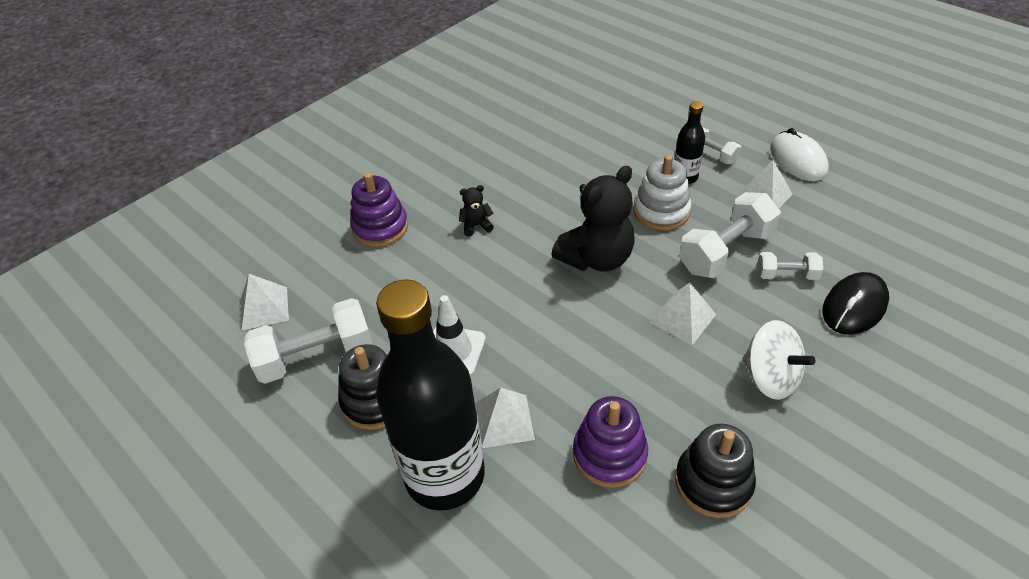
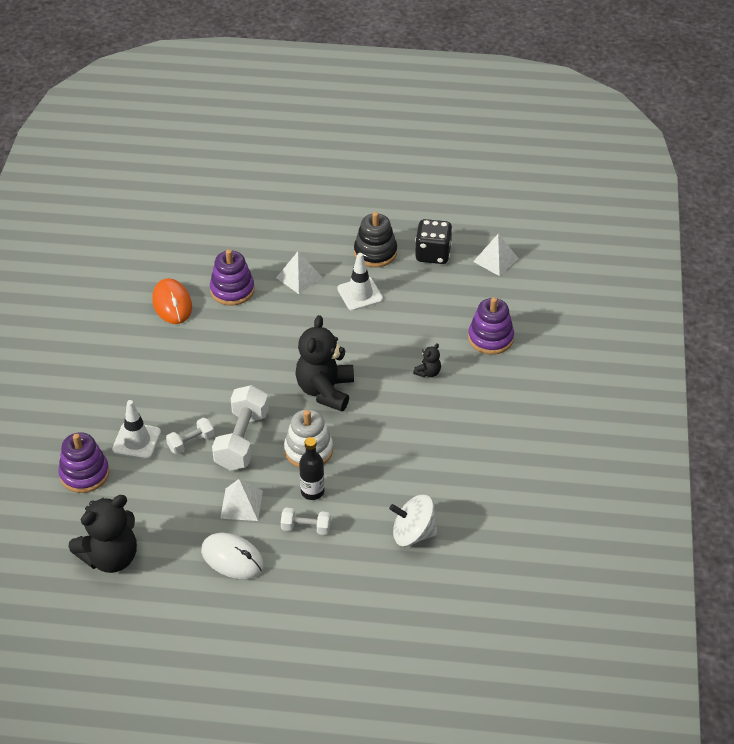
camera: 140 degrees right, 0 degrees up
white dumbbell [244,298,373,384] -> black dice [415,219,453,264]
black bottle [376,280,485,510] -> none
white pyramid [650,283,716,345] -> none
black stacking toy [675,424,756,518] -> orange mouse [152,278,192,324]
white spinning top [743,320,815,400] -> white spinning top moved to [389,495,437,547]
black mouse [822,272,889,335] -> white traffic cone [112,400,161,459]
none -> purple stacking toy [58,432,109,493]
none -> black teddy bear [69,495,137,573]

